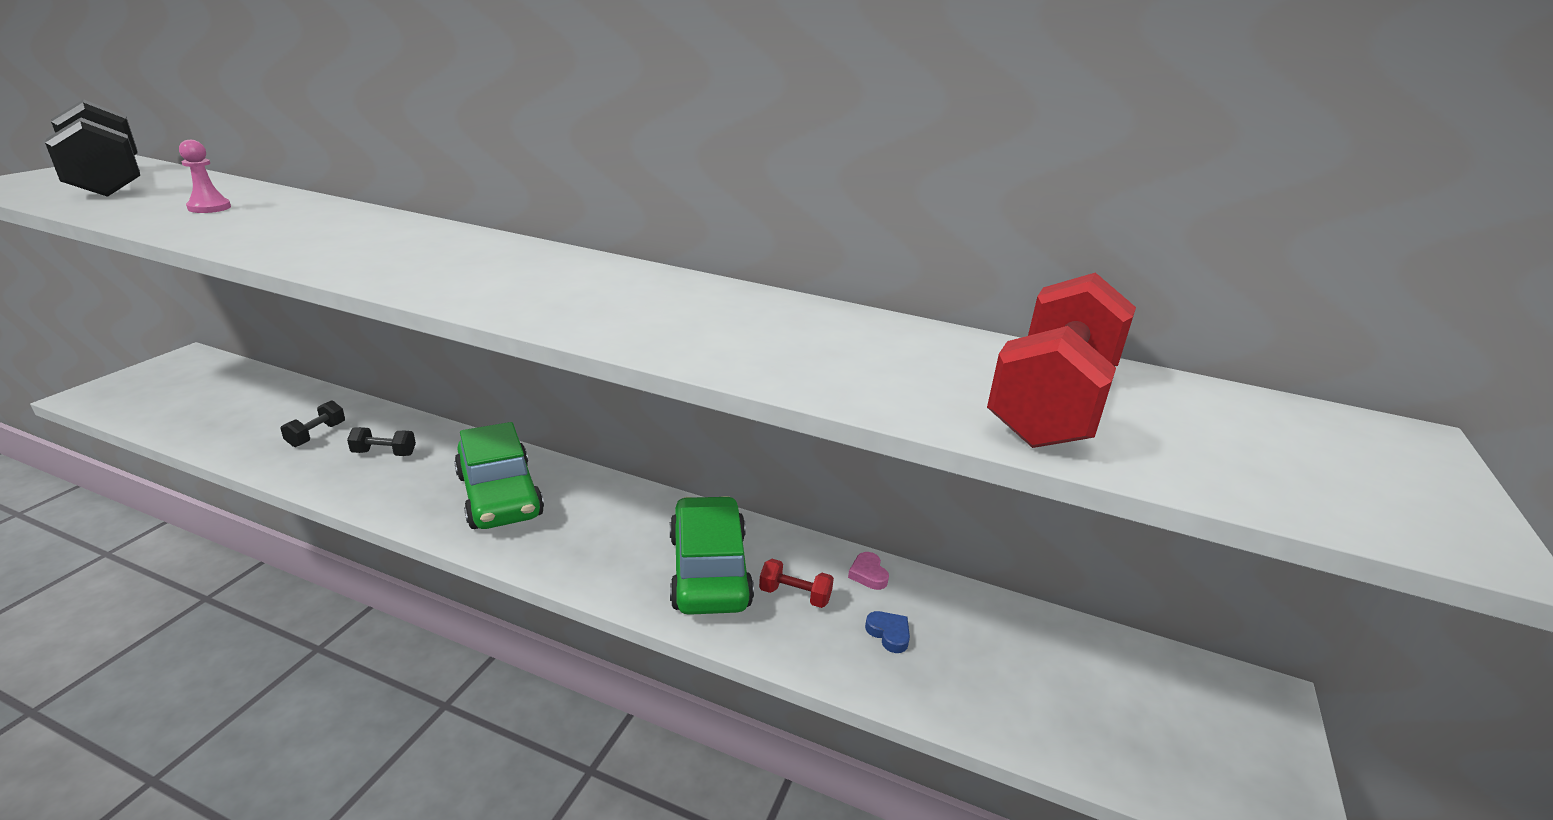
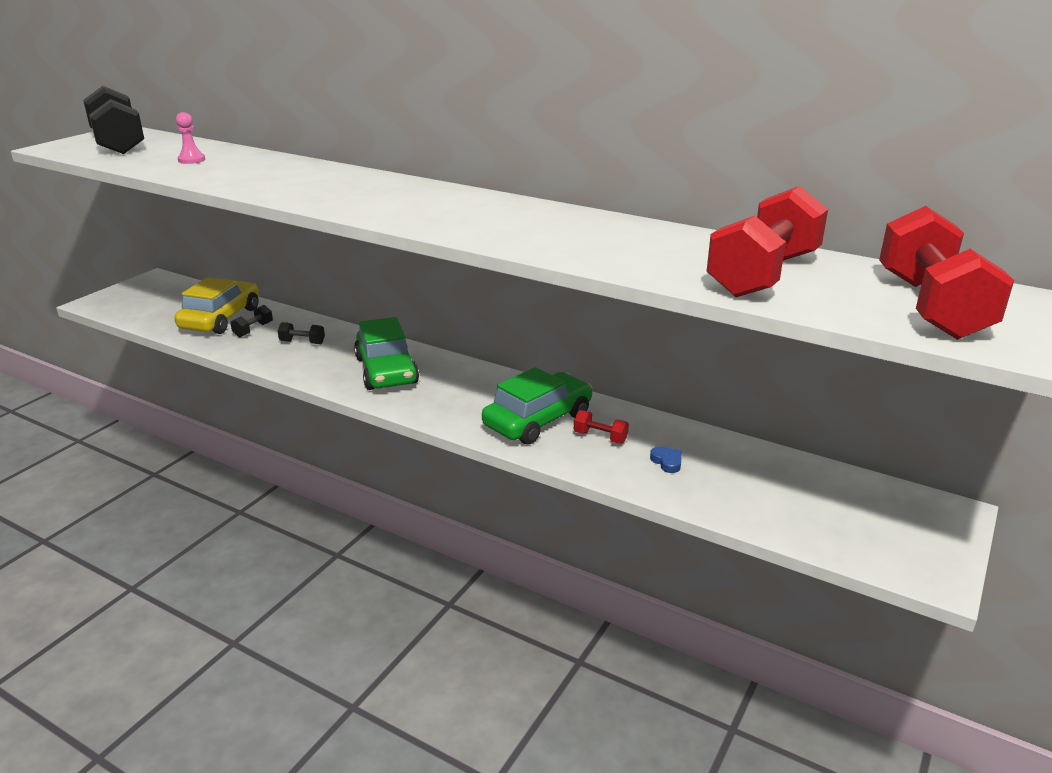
camera: 10 degrees right, 0 degrees up
green car [670,496,754,615] -> green car turned 45 degrees clockwise [482,367,593,445]
pink heart [848,552,889,590] -> none
none -> yellow car [174,277,259,334]
none -> red dumbbell [879,206,1014,340]

